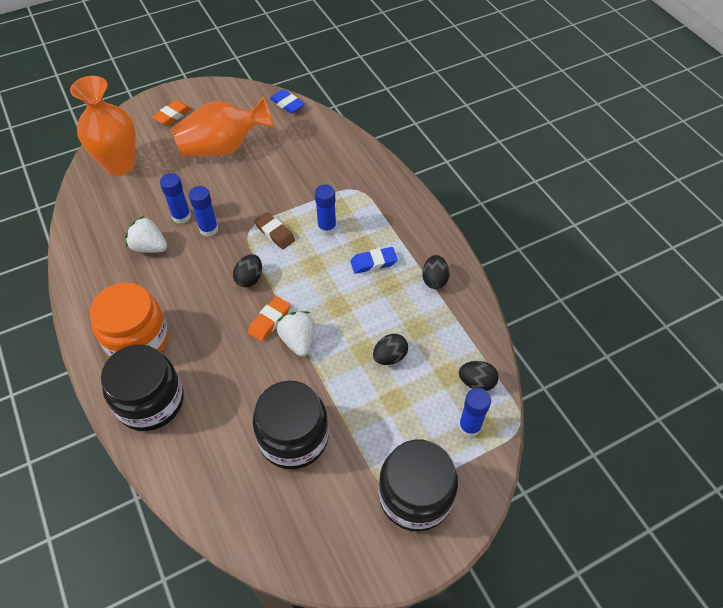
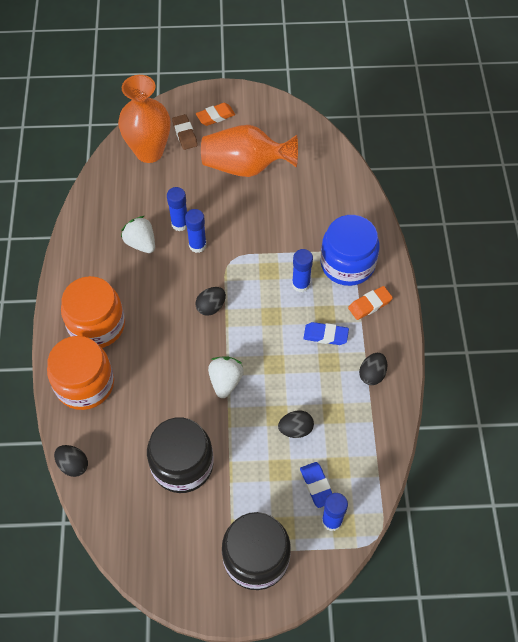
camera: 25 degrees right, 5 degrees up
black jar [101,345,184,431] -> orange jar [47,336,114,410]
orange eraser [248,296,290,342] -> orange eraser moved to [348,286,393,320]
brown eraser [254,212,295,249] -> brown eraser moved to [172,114,198,150]
blue eraser [270,89,304,114] -> blue eraser moved to [300,462,332,508]
black egg [459,361,499,391] -> black egg moved to [54,445,88,477]
none -> blue jar [320,215,380,286]

